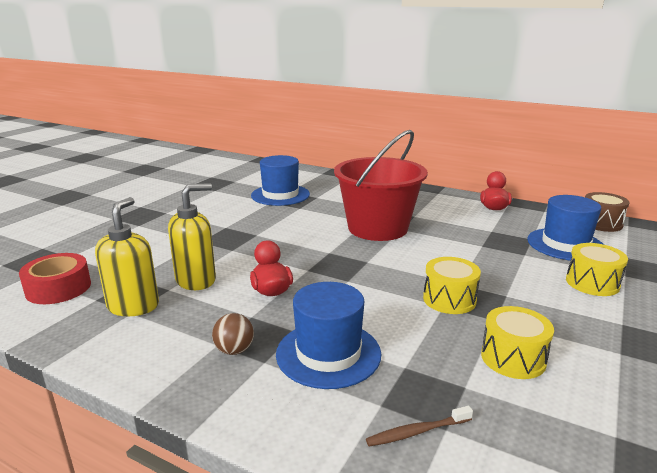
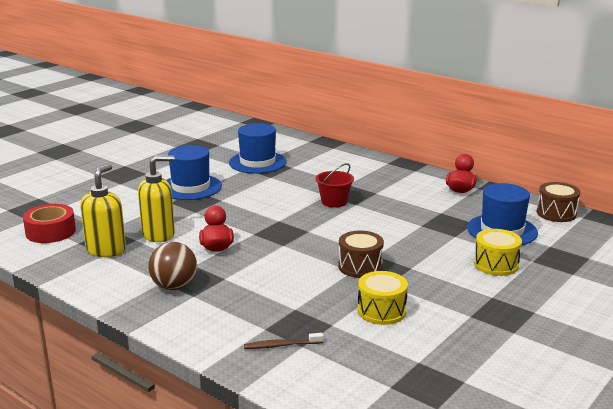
camera: 10 degrees right, 0 degrees up
brown ball [212,313,254,355] -> brown ball [148,242,197,290], size x1.56
blue hat [276,282,381,389] -> blue hat moved to [167,145,222,200]
red bucket [334,130,428,241] -> red bucket [316,163,354,208], size x0.46
yellow drum [423,257,481,314] -> brown drum [338,231,384,278]

